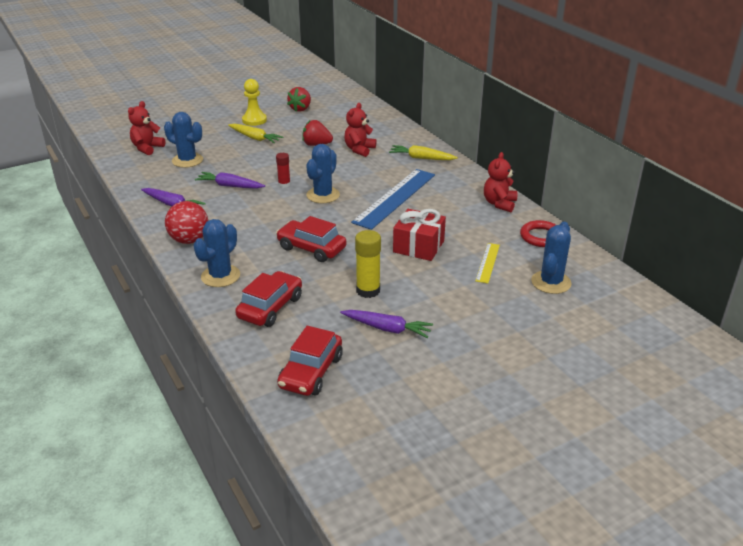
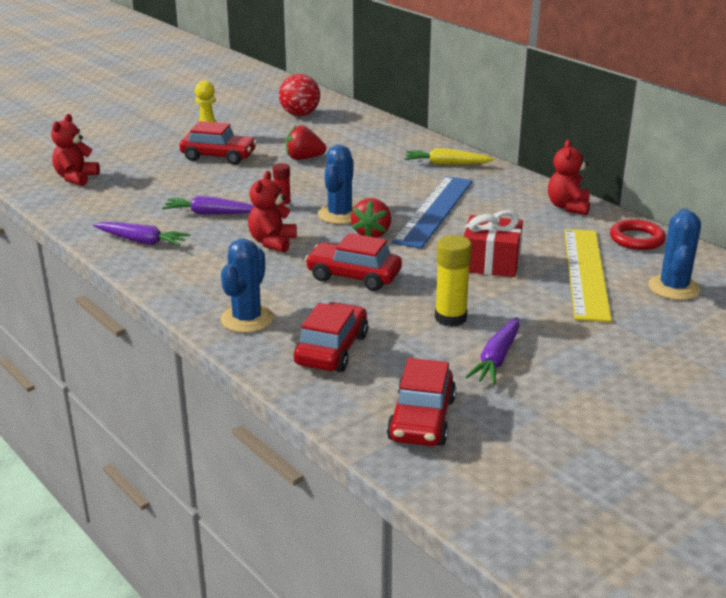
camera: 10 degrees left, 5 degrees down
blue cactus [164,112,203,168] -> none
red ball [165,201,208,244] -> red ball moved to [279,74,320,116]
yellow carrot [228,124,284,143] -> red car [179,121,257,165]
red strawberry [287,87,311,112] -> red strawberry moved to [351,198,391,238]
purple carrot [340,310,433,338] -> purple carrot turned 105 degrees clockwise [465,317,520,385]
red teddy bear [344,103,376,157] -> red teddy bear moved to [248,171,297,253]
yellow ruler [475,243,500,283] -> yellow ruler [564,229,612,322], size x2.04

